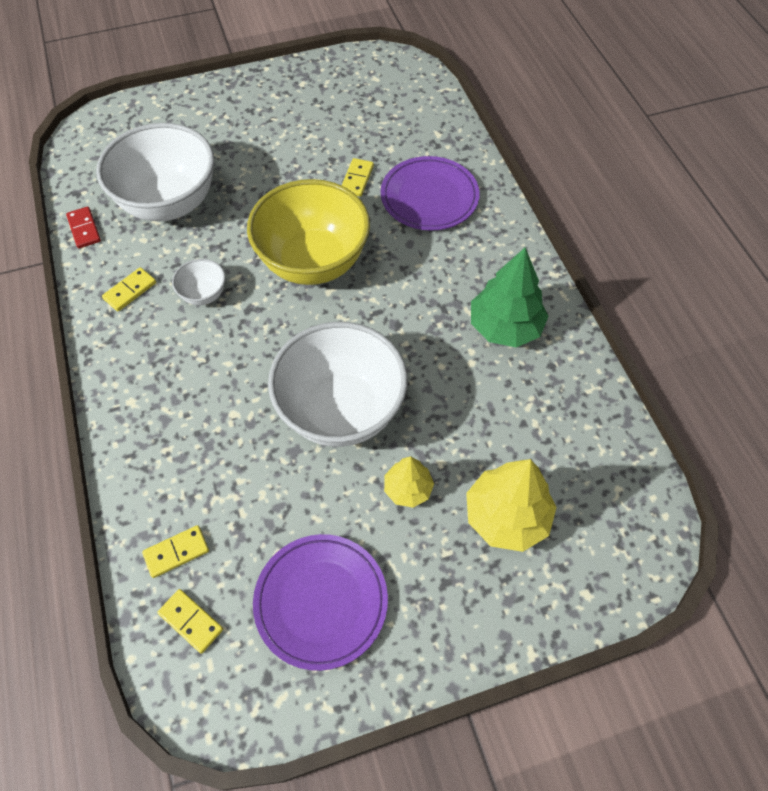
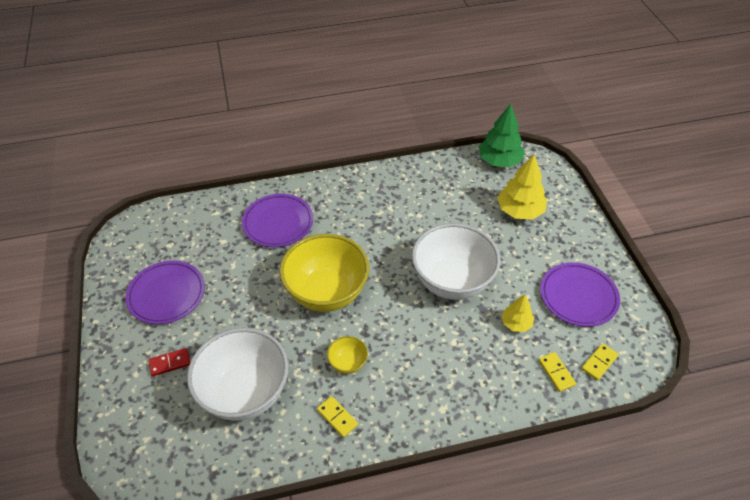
camera: 85 degrees left, 10 degrees down
red domino [66,206,101,248] -> red domino moved to [148,348,190,376]
white bowl [172,259,225,305] -> yellow bowl [327,336,368,374]
yellow domino [341,158,374,197] -> none
yellow tree [384,456,434,508] -> yellow tree moved to [502,294,534,332]
green tree [471,247,548,347] -> green tree moved to [478,104,525,167]
none -> purple plate [125,260,205,324]

